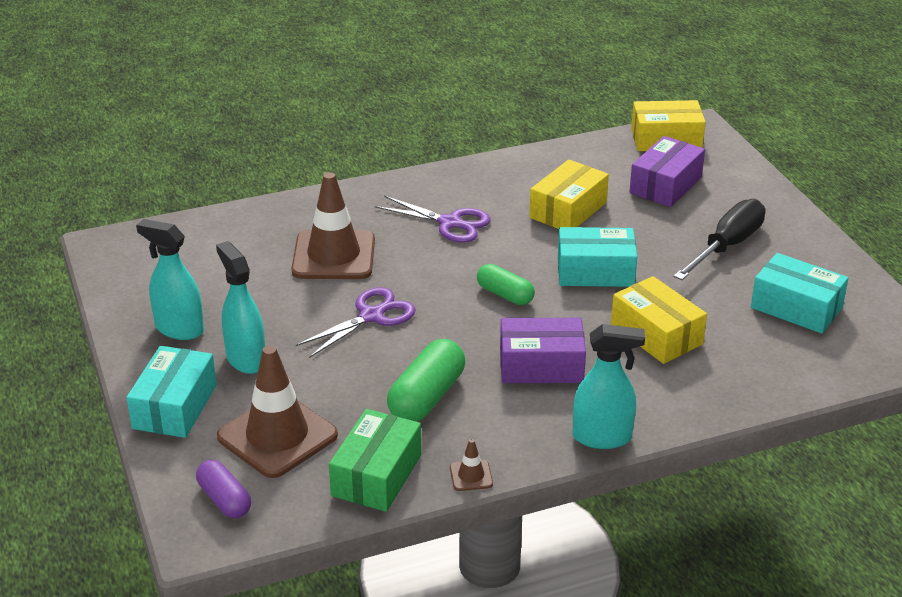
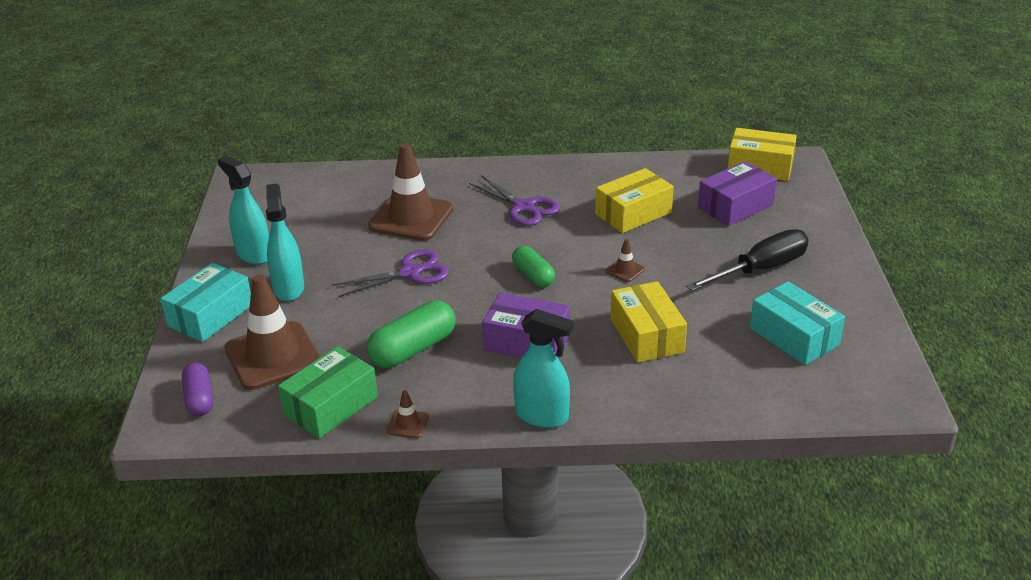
camera: 20 degrees right, 0 degrees up
turquoise box [558,227,637,287] -> brown traffic cone [606,239,645,282]

